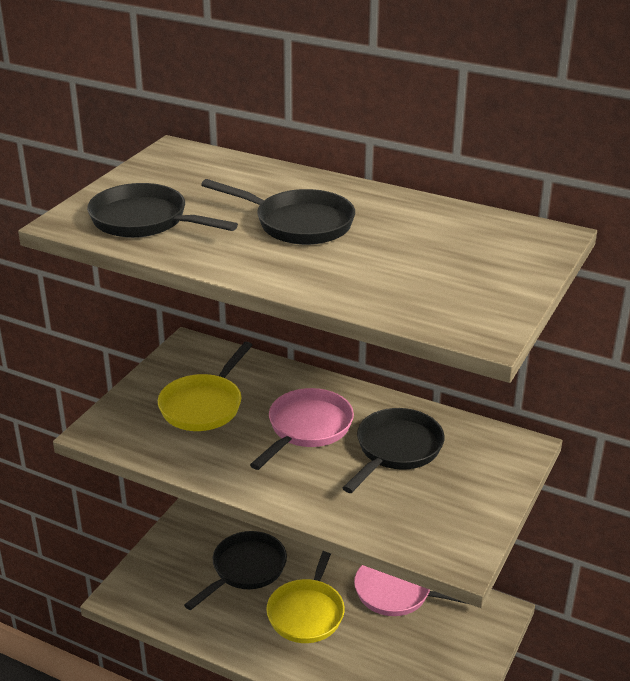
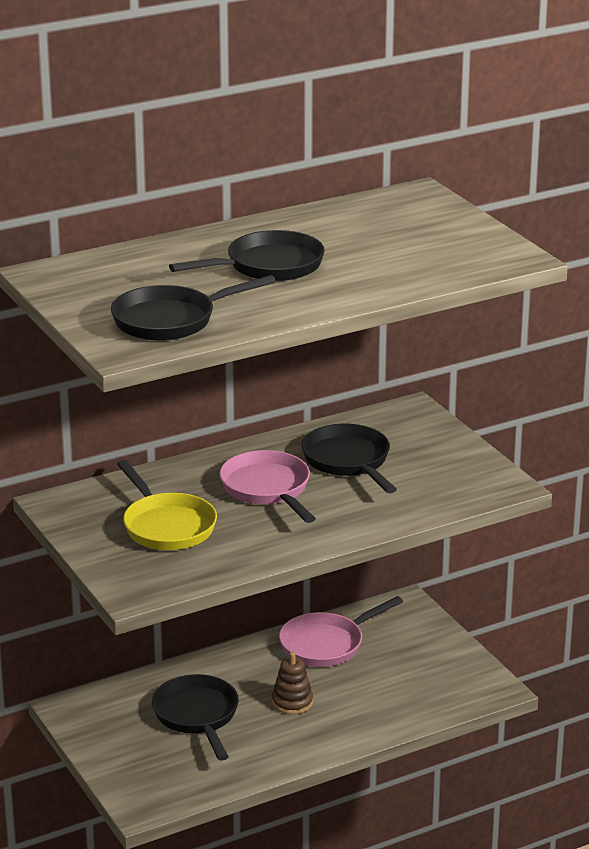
camera: 55 degrees left, 5 degrees down
yellow pan [266,551,345,643] -> brown stacking toy [272,652,313,715]

